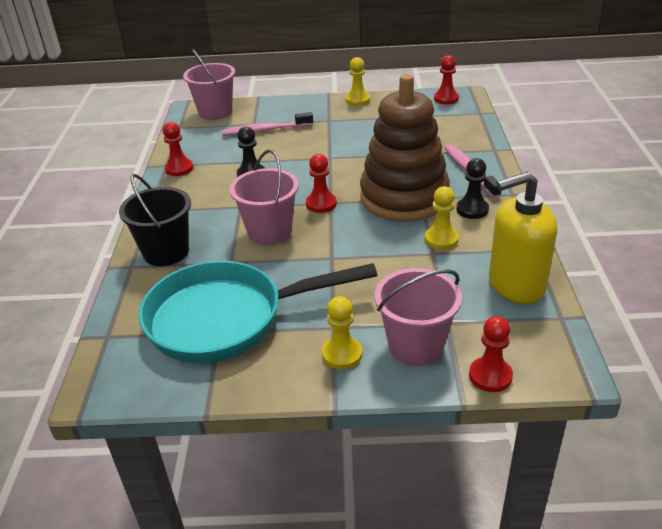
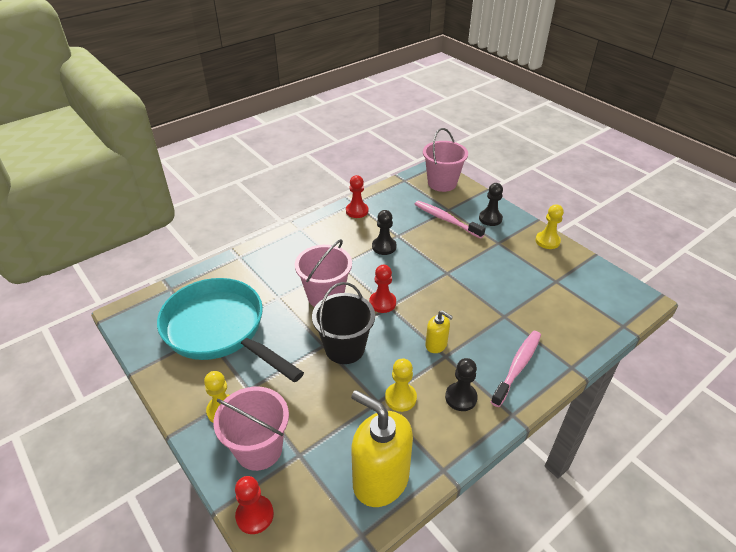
camera: 50 degrees right, 5 degrees up
black bucket [119,174,191,266] -> black bucket moved to [312,282,375,364]
brown stacking toy [360,74,450,221] -> yellow soap dispenser [425,310,453,353]
red pawn [434,55,459,104] -> none
none -> black pawn [479,183,503,226]

